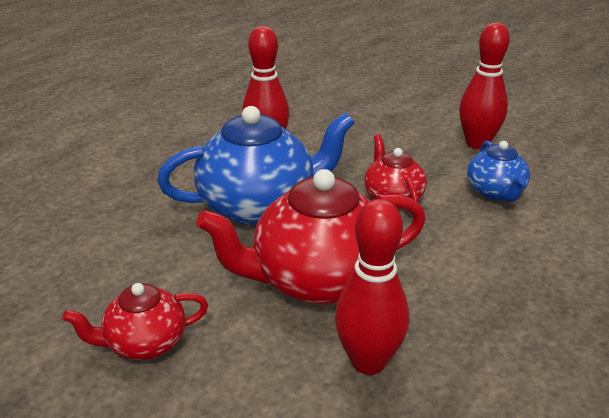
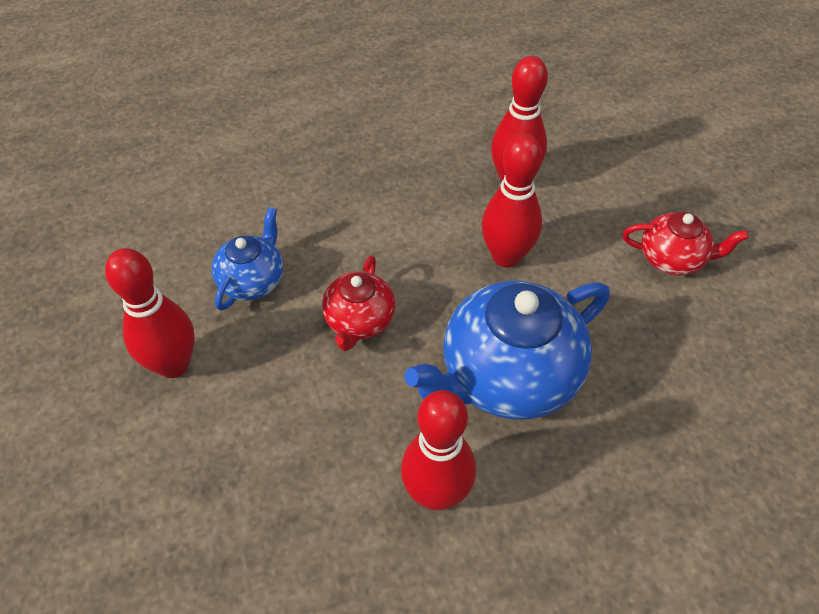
camera: 150 degrees left, 20 degrees up
blue teapot [157,106,355,225] -> blue teapot turned 45 degrees counterclockwise [404,281,610,419]
red teapot [196,169,426,305] -> red bowling pin [481,134,543,268]

